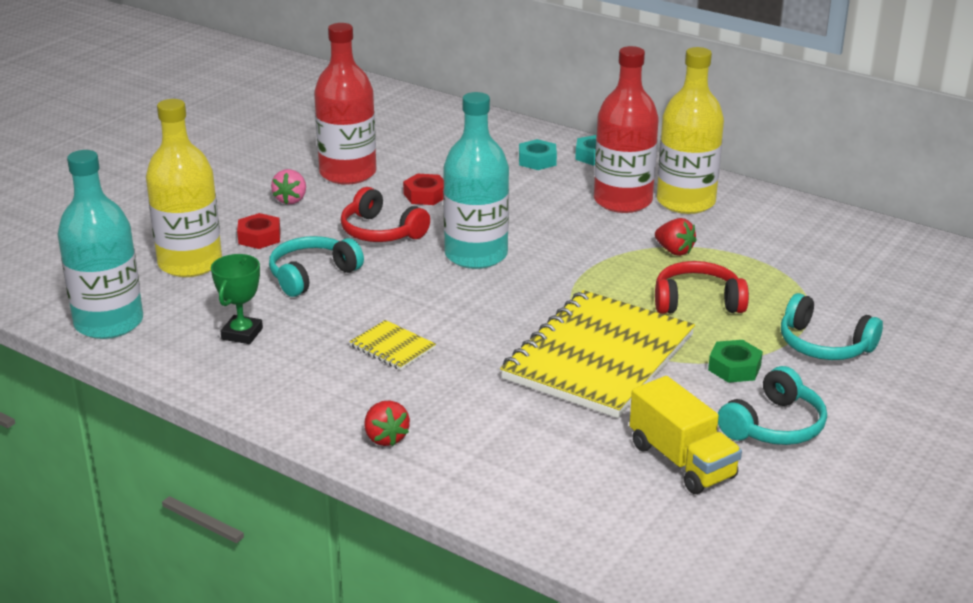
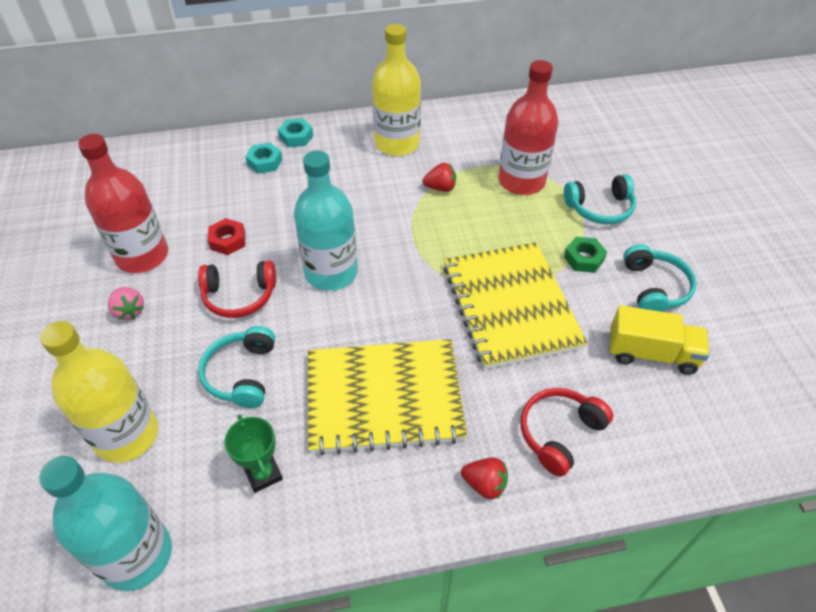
camera: 45 degrees left, 20 degrees up
red nut [237,213,281,249] -> none
yellow notebook [349,320,436,370] -> yellow notebook [308,339,467,455], size x2.44
red bottle [594,46,659,213] -> red bottle moved to [498,60,558,195]
red headphones [655,261,749,314] -> red headphones moved to [521,388,613,477]

